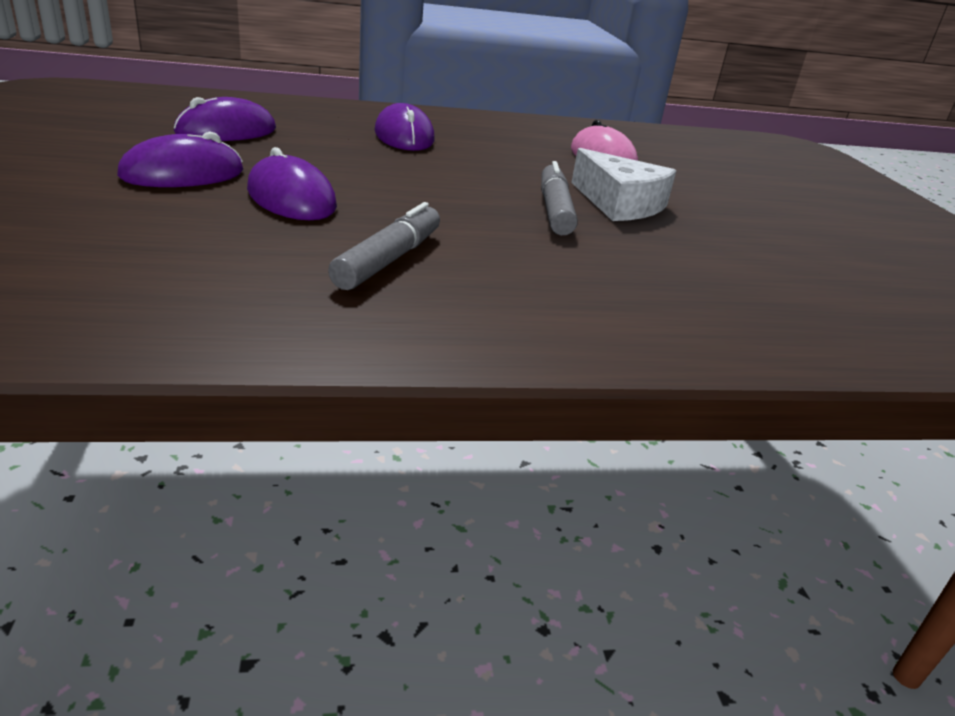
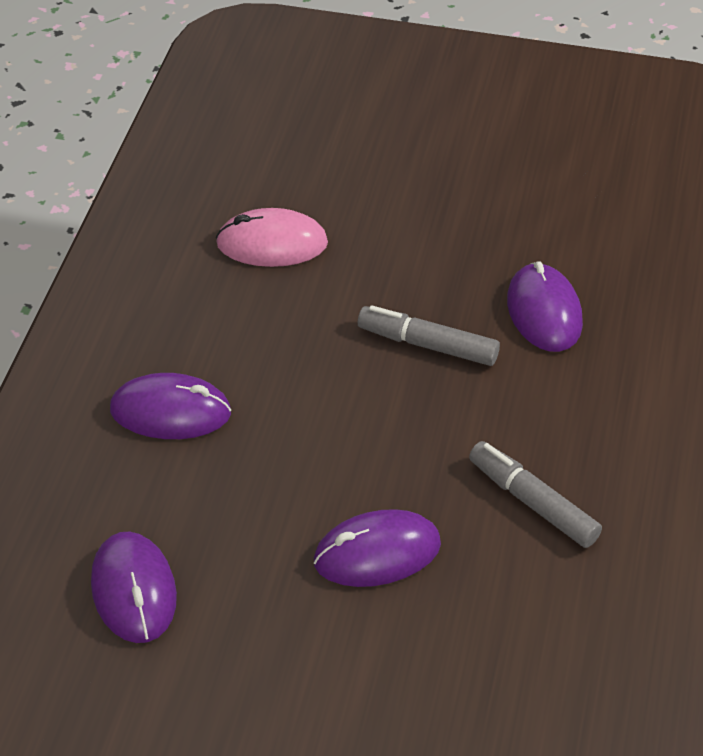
camera: 65 degrees left, 15 degrees up
purple mouse [117,132,243,187] -> purple mouse moved to [507,261,583,352]
white cheese [571,148,676,221] -> none

